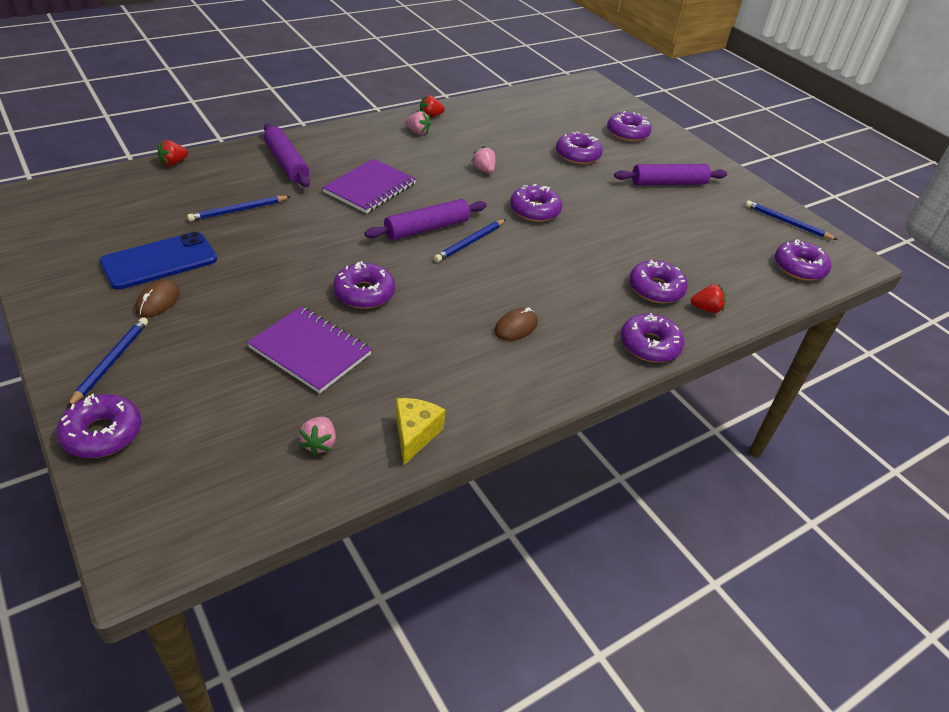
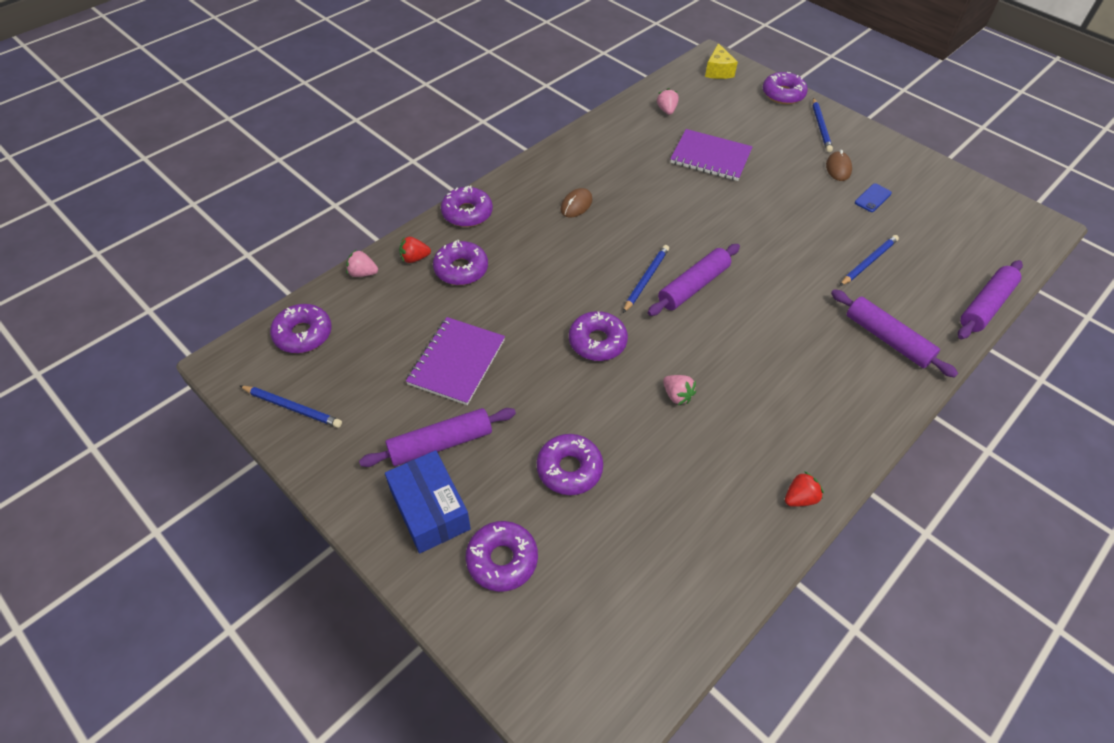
camera: 170 degrees right, 10 degrees up
blue phone [99,232,217,290] -> blue phone [855,183,892,212], size x0.48
red strawberry [157,140,188,166] -> purple rolling pin [958,260,1023,339]
purple notebook [322,159,416,213] -> purple notebook moved to [406,317,505,405]
purple donut [333,261,395,309] -> none
yellow cheese [396,398,445,466] -> yellow cheese moved to [705,43,738,79]
pink strawberry [405,111,431,135] -> pink strawberry moved to [346,250,378,277]
none -> blue box [385,450,471,554]

